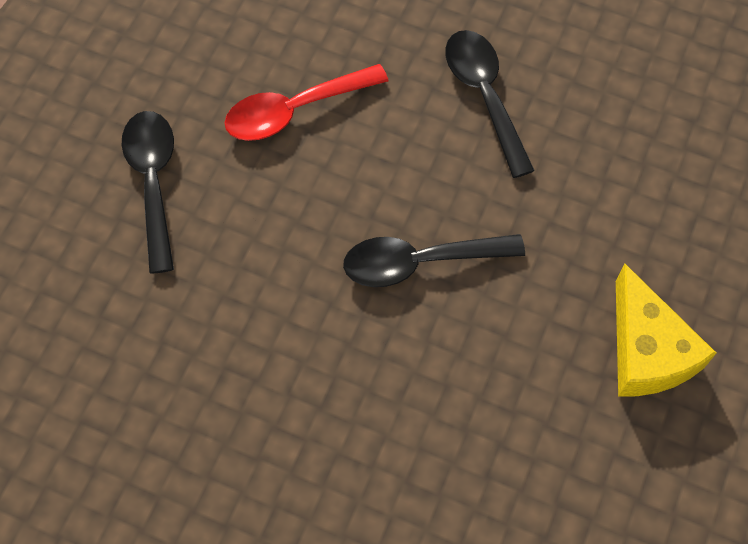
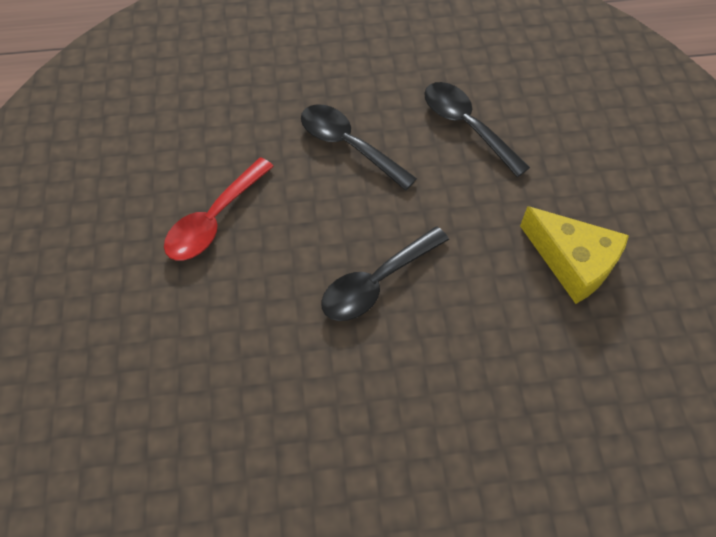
camera: 30 degrees left, 5 degrees down
black spoon [122,111,174,274] -> black spoon moved to [424,82,530,177]

